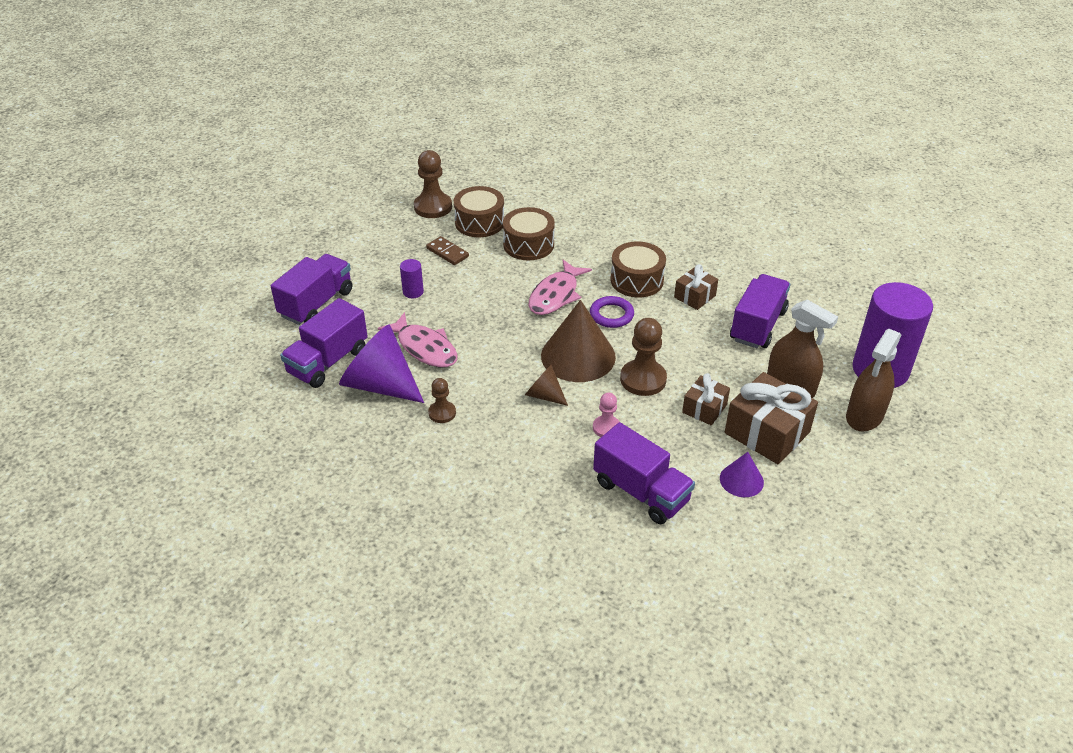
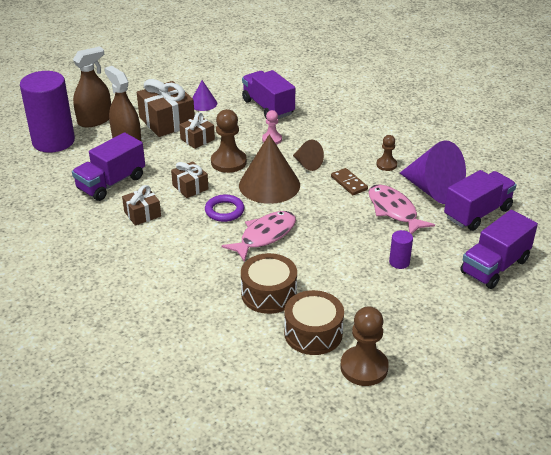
camera: 165 degrees left, 5 degrees down
brown domino [426,236,469,265] -> brown domino moved to [331,168,368,195]
brown drum [610,241,666,297] -> none
none -> brown gift [171,161,209,198]

